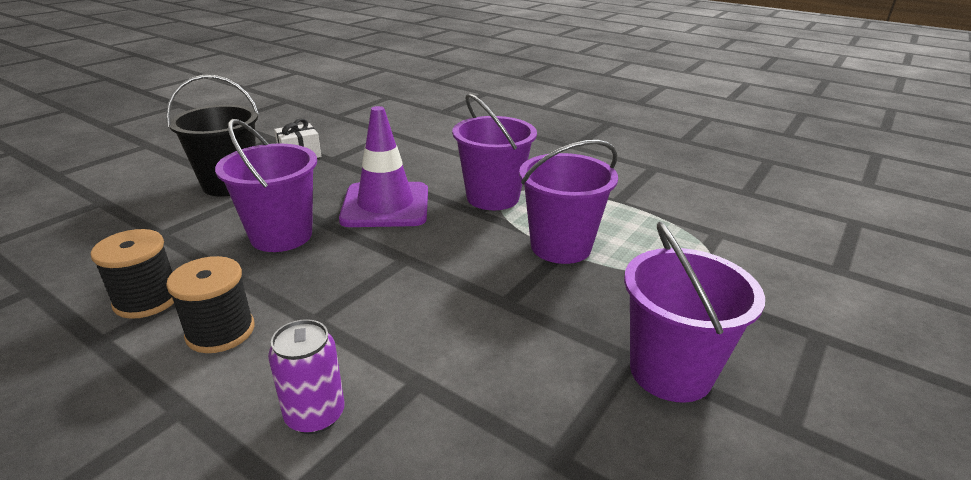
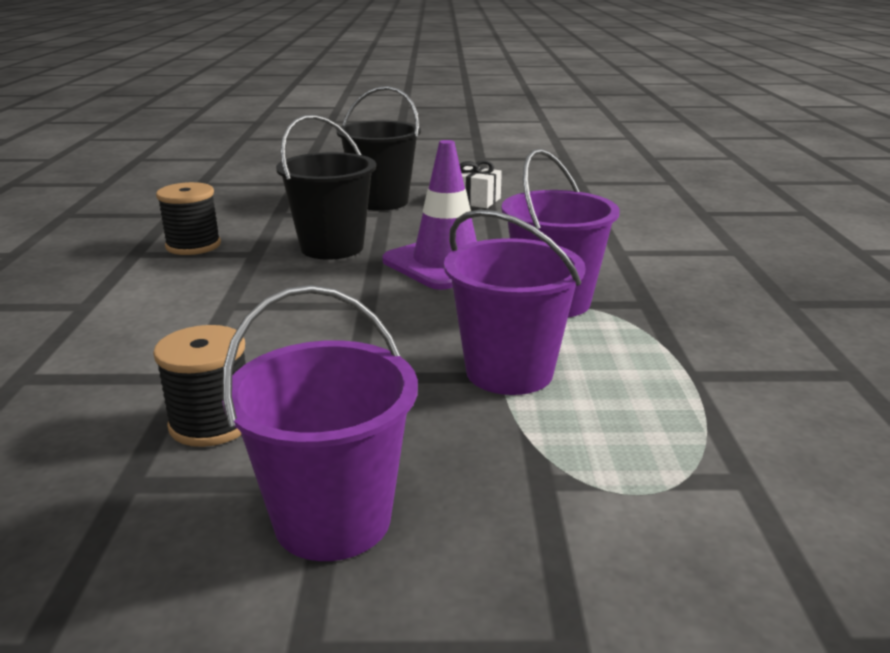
camera: 55 degrees right, 5 degrees down
black spool [166,256,255,353] -> black spool moved to [153,325,246,447]
purple bucket [215,119,317,252] -> black bucket [276,115,376,260]
purple can [268,319,345,434] -> none

